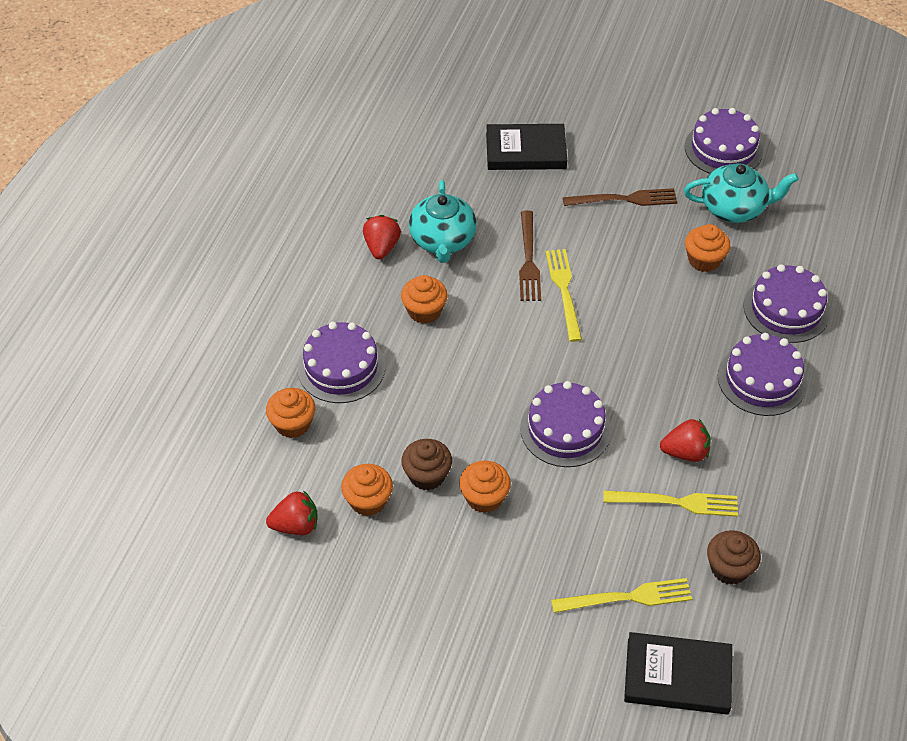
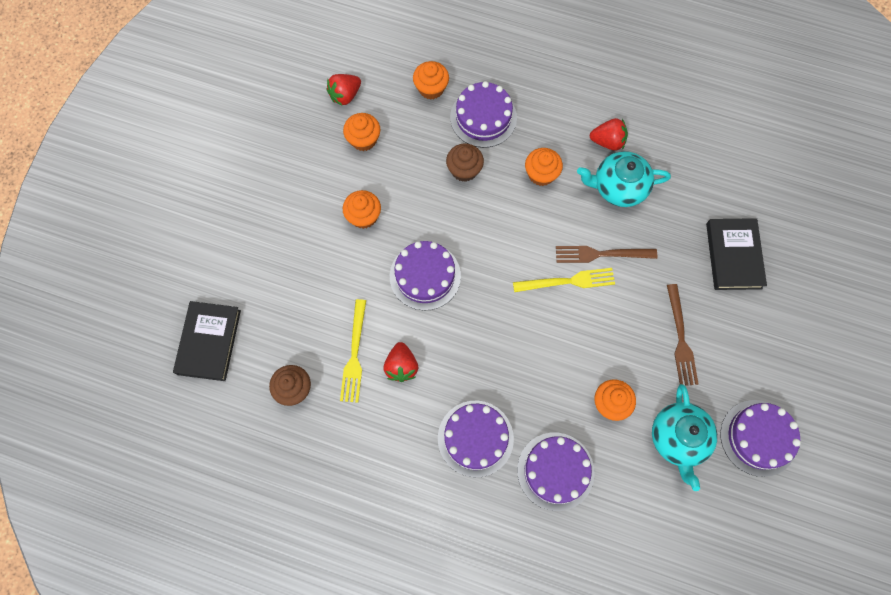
camera: 90 degrees right, 20 degrees up
red strawberry [266,490,318,535] -> red strawberry turned 60 degrees clockwise [327,74,361,106]
brown cupcake [401,439,452,490] -> brown cupcake moved to [446,144,484,182]
yellow fork [551,578,692,613] -> none

